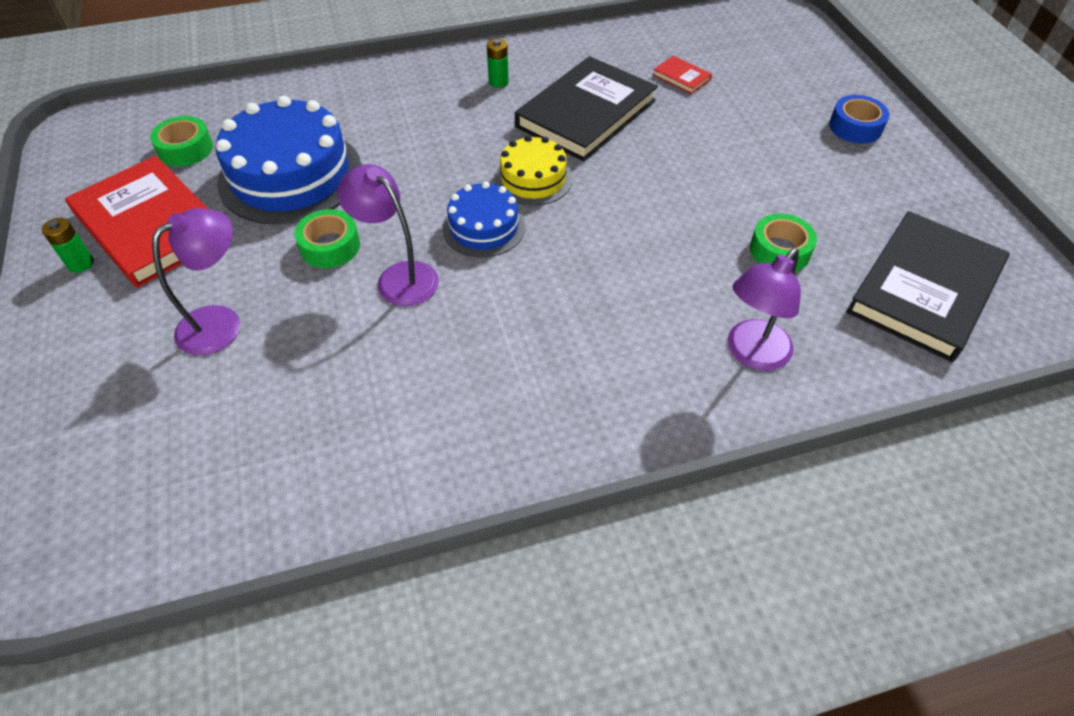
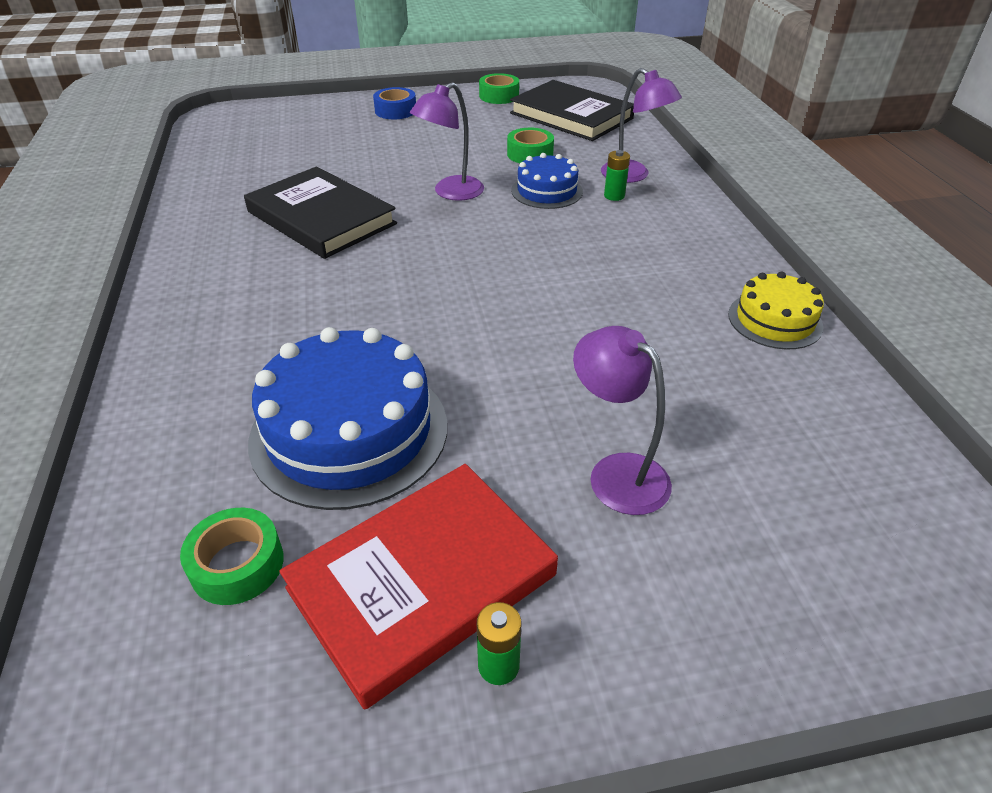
camera: 85 degrees left, 10 degrees down
green tape [294,209,360,268] -> green tape moved to [479,73,519,104]
purple lamp [337,164,439,306] -> purple lamp moved to [410,82,484,201]
blue cake [442,182,525,257] -> blue cake moved to [511,153,583,209]
green battery [487,39,509,88] -> green battery moved to [604,150,630,201]
yellow cake [494,135,573,206] -> yellow cake moved to [728,271,824,349]
red book [653,56,712,94] -> none

